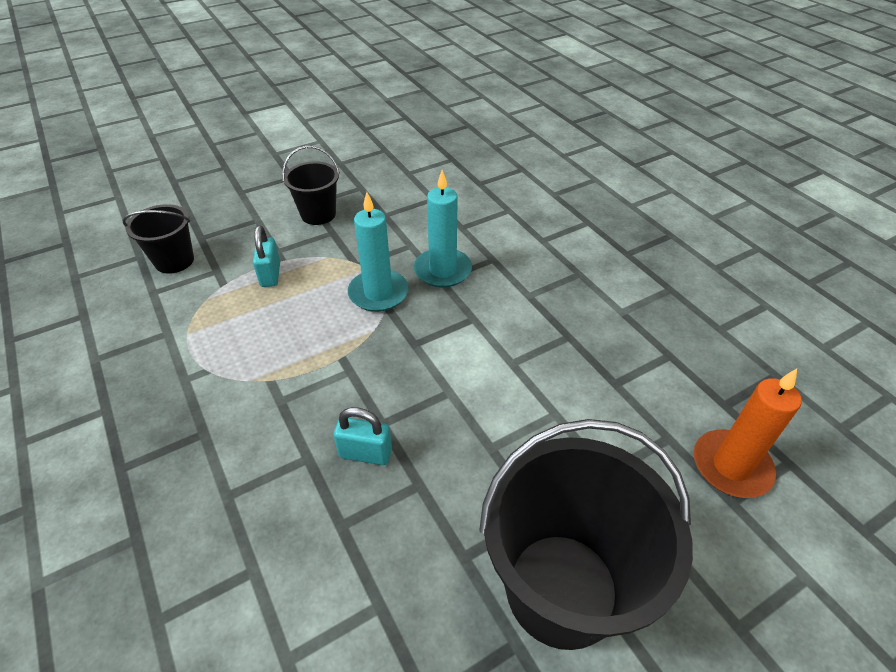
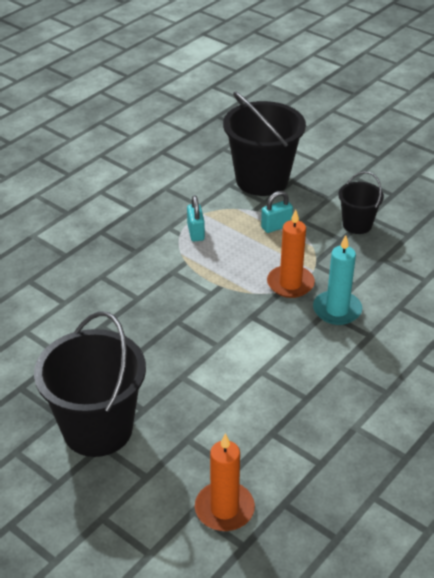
camera: 70 degrees right, 5 degrees down
black bucket [123,204,194,274] -> black bucket [223,91,306,196], size x1.90
turquoise padlock [333,407,392,465] -> turquoise padlock moved to [187,195,205,241]
turquoise candle [348,192,408,312] -> orange candle [267,209,315,298]

